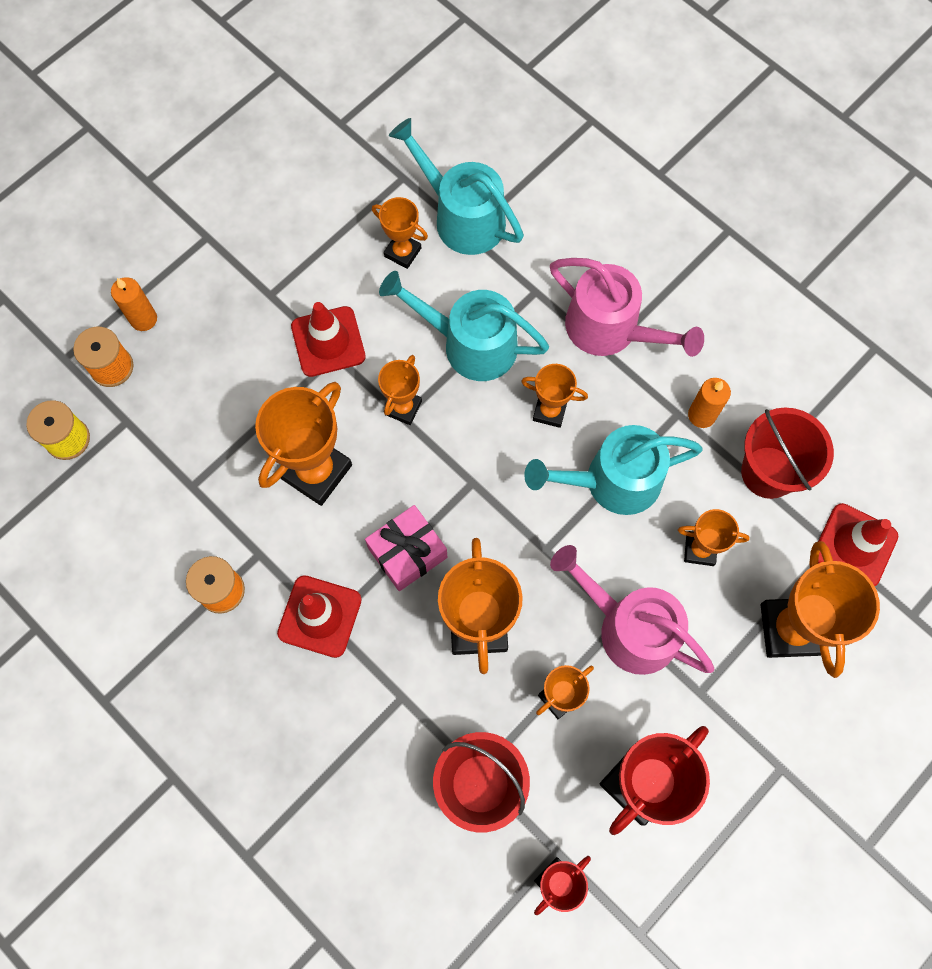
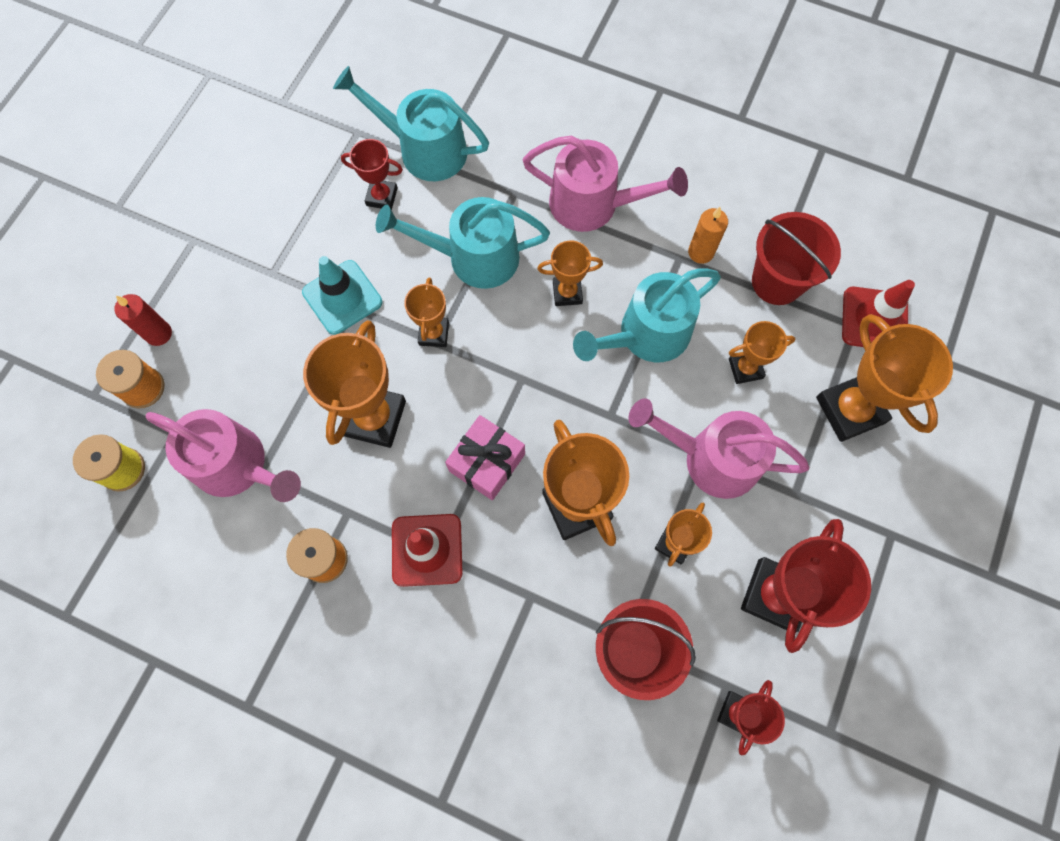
camera: 20 degrees left, 0 degrees up
orange candle [111,277,157,331] -> red candle [114,294,172,346]
red traffic cone [291,302,366,377] -> turquoise traffic cone [302,256,382,335]
orange trophy [372,197,428,269] -> red trophy [341,139,403,210]
none -> pink watering can [146,409,301,502]

